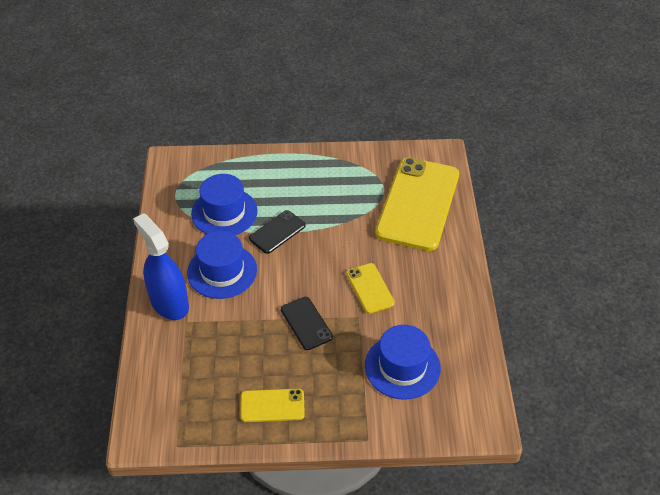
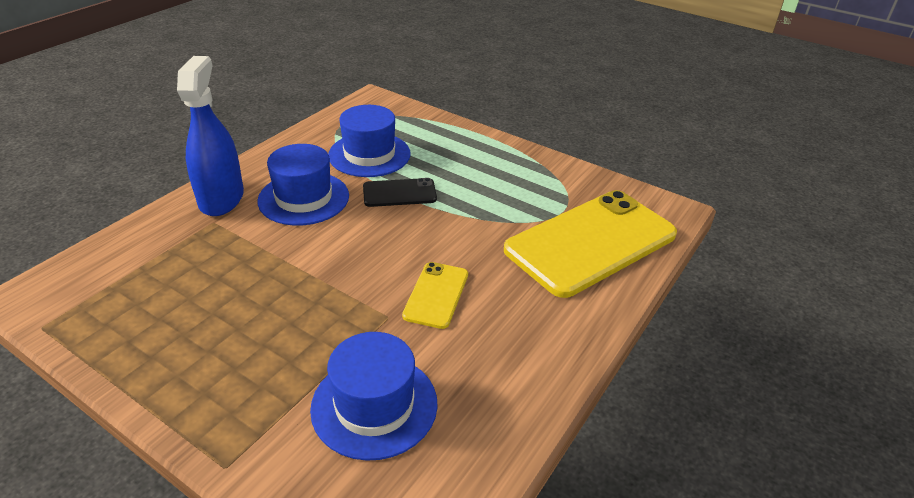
camera: 35 degrees right, 10 degrees down
yellow phone [240,389,305,422] -> none
black phone [281,297,333,350] -> none

